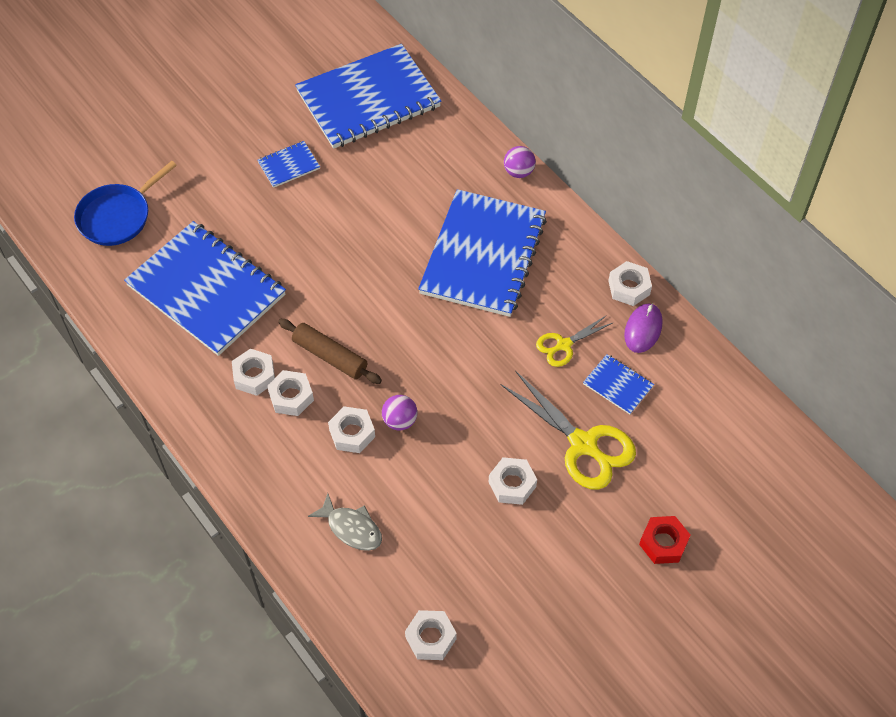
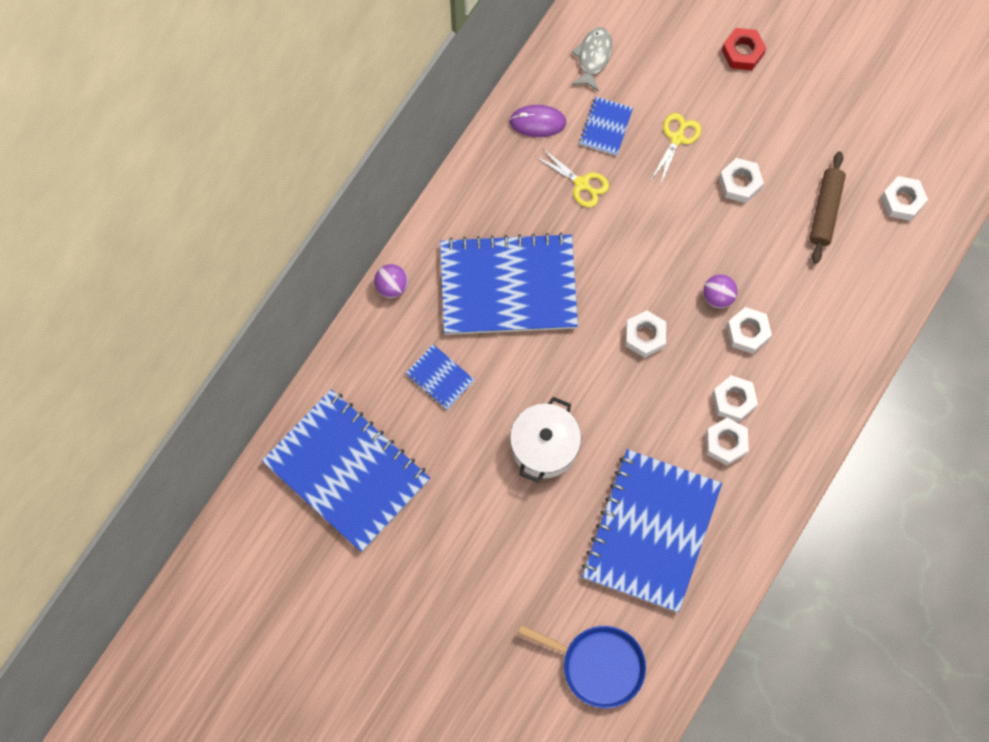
camera: 110 degrees left, 15 degrees up
blue notebook [257,141,320,188] -> blue notebook moved to [405,344,475,410]
brown rolling pin [278,319,382,384] -> brown rolling pin moved to [810,151,846,264]
grey fish [308,493,382,551] -> grey fish moved to [572,28,612,92]
yellow scissors [501,370,636,490] -> yellow scissors [650,113,701,186], size x0.56
white nut [608,261,652,306] -> white nut moved to [625,310,666,358]
none -> white pot [510,397,581,483]

